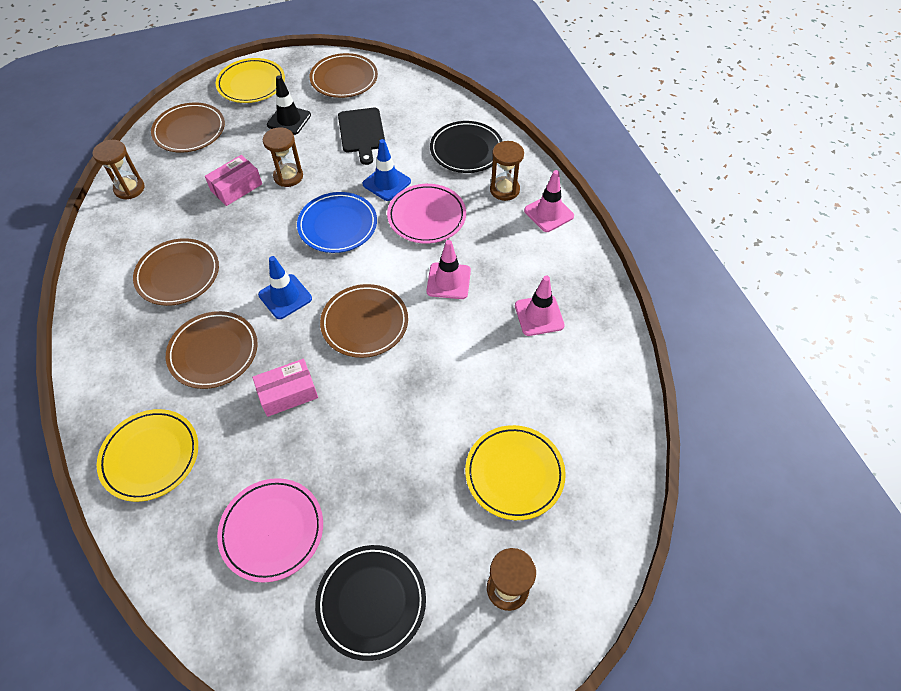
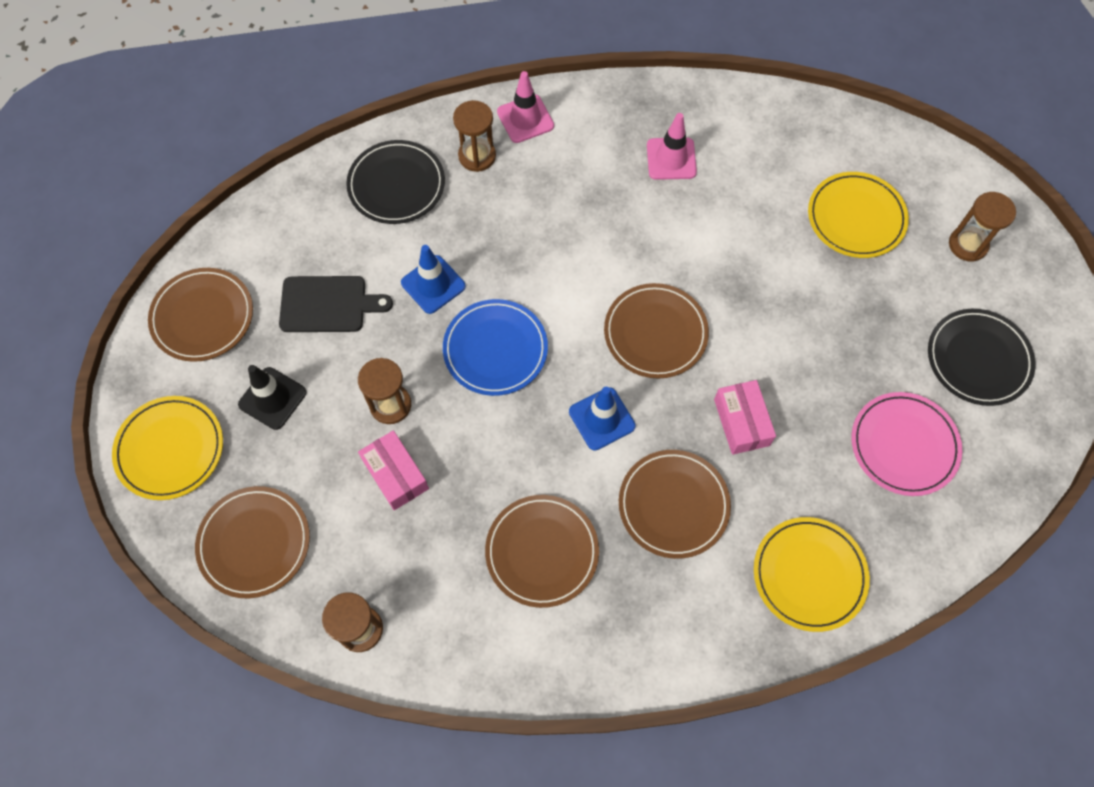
camera: 80 degrees left, 10 degrees up
pink plate [387,184,466,244] -> none
pink traffic cone [427,240,471,299] -> none

